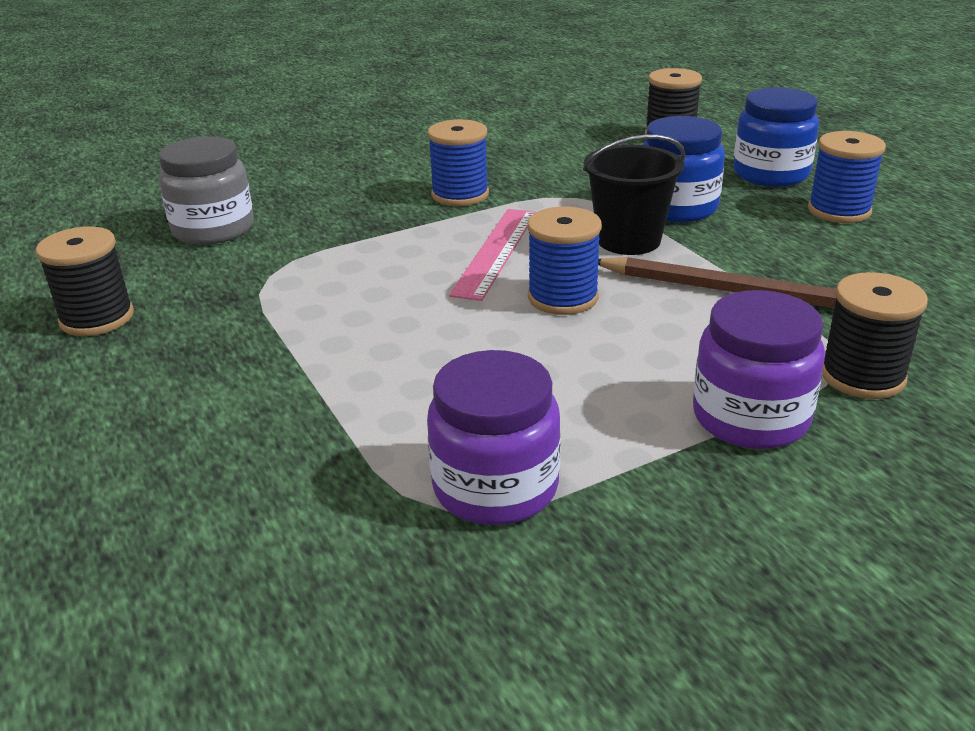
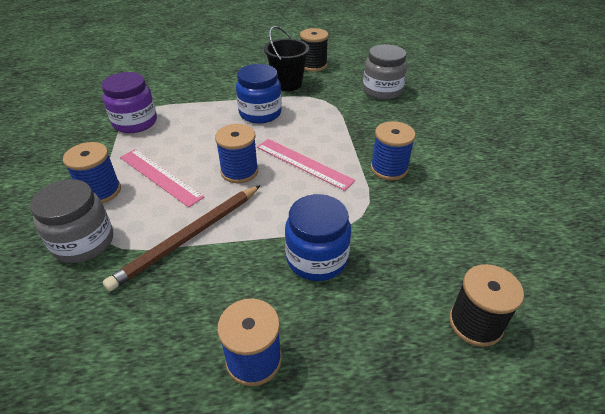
camera: 110 degrees right, 10 degrees up
black bucket [583,135,686,255] -> black bucket moved to [264,26,310,91]
purple jar [693,290,825,449] -> blue spool [63,142,121,203]
blue jar [733,88,819,187] -> blue jar moved to [236,64,282,123]
black spool [822,272,928,399] -> grey jar [30,179,113,263]
none -> pink ruler [120,149,204,207]

